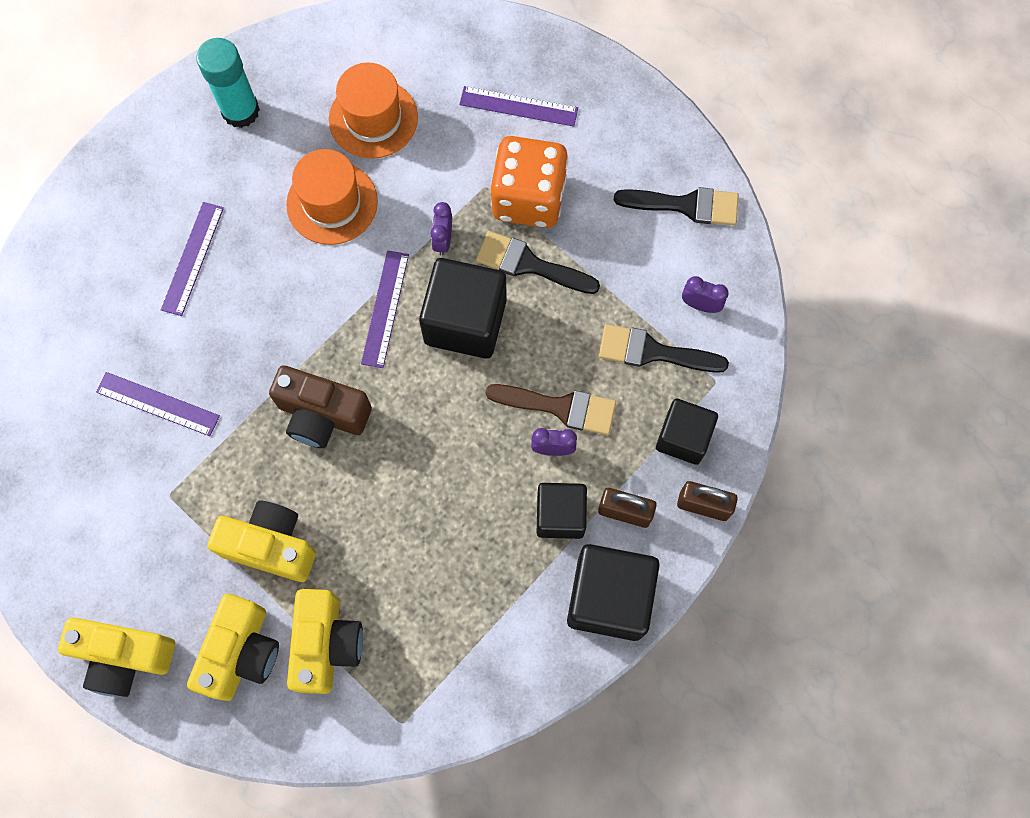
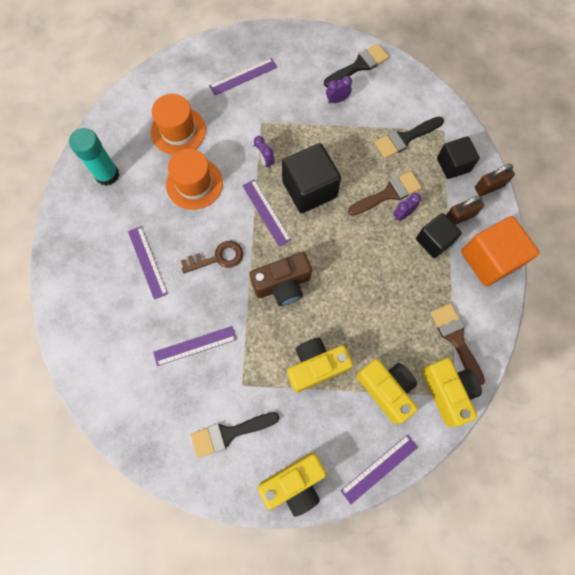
camera: 40 degrees left, 0 degrees up
yellow camera [187,594,279,701] -> yellow camera moved to [421,358,482,427]
black brush [476,231,600,294] -> black brush moved to [191,412,279,458]
orange dice [491,136,568,228] -> none
black cube [567,544,660,641] -> orange cube [461,216,539,286]
purple clock [682,276,729,313] -> purple clock moved to [326,76,352,104]
none -> brown key [181,241,243,274]
none -> purple ruler [341,434,418,504]
none -> brown brush [430,303,485,385]

